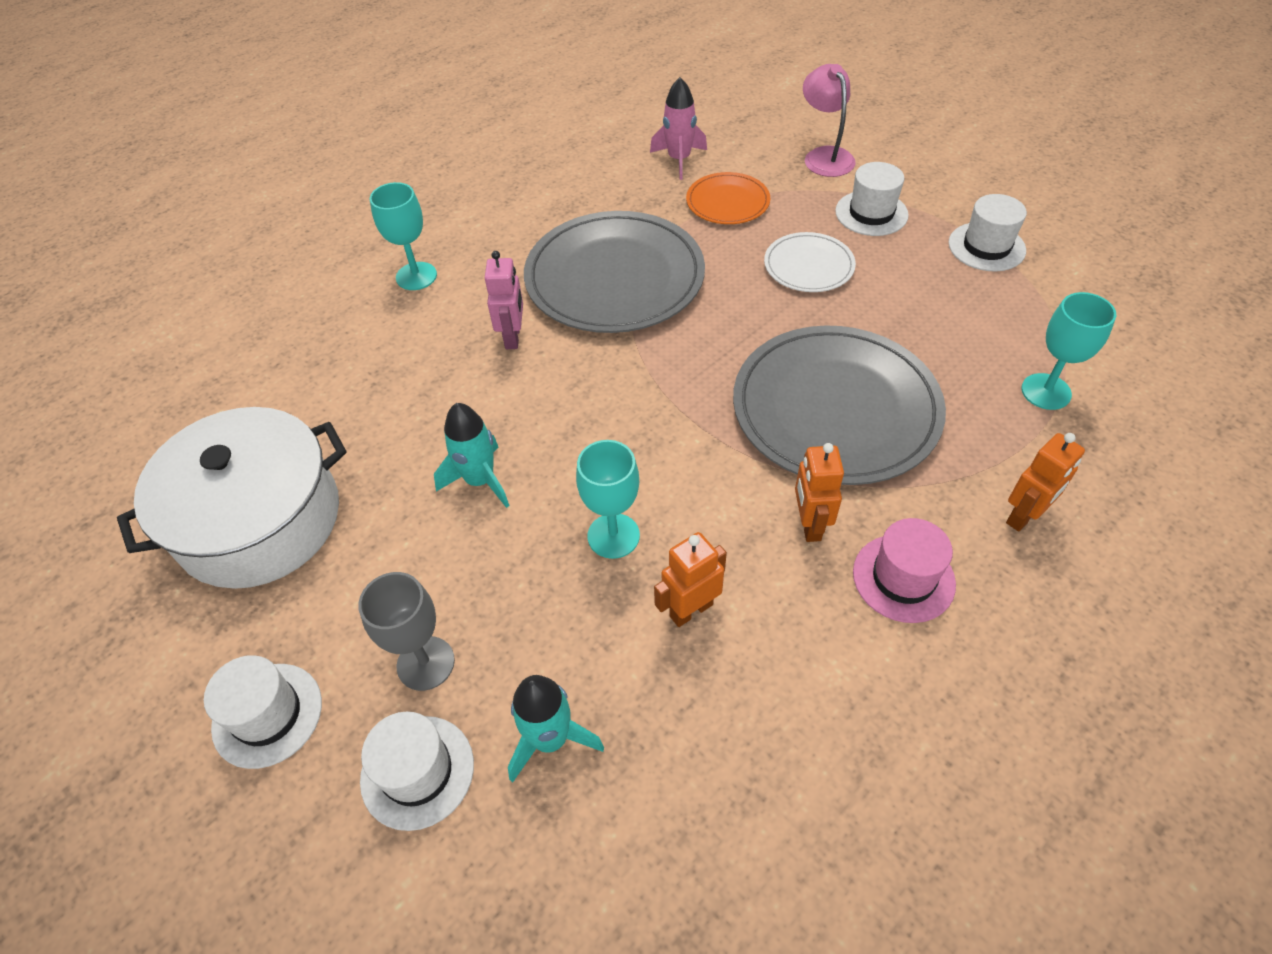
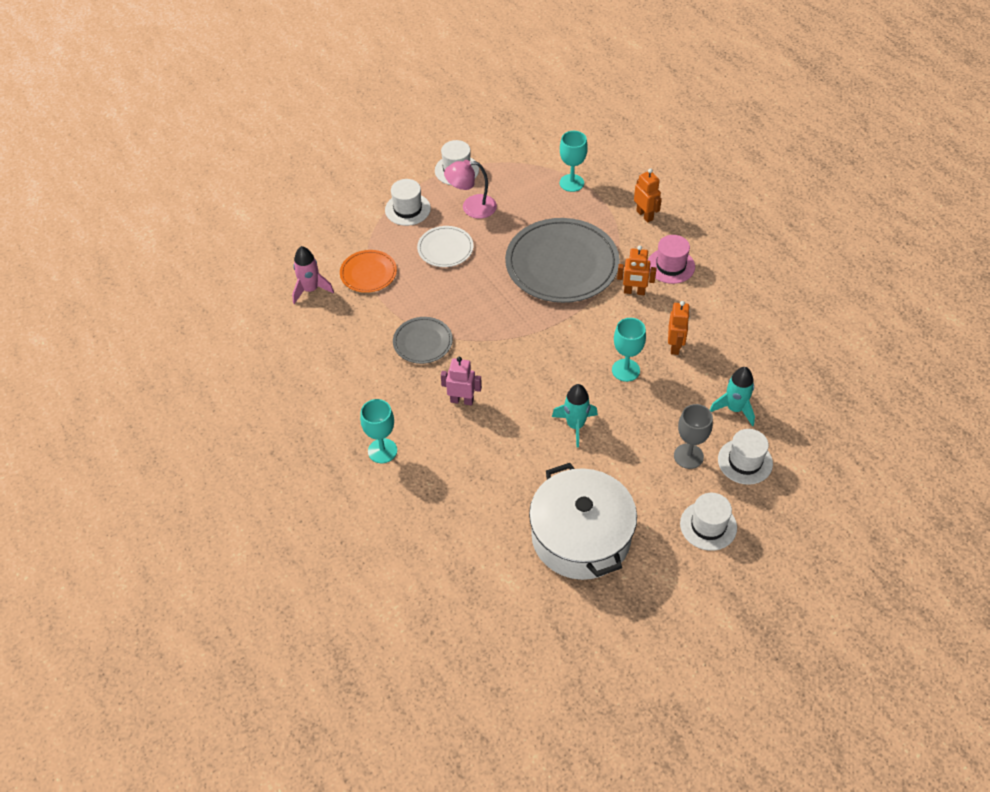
camera: 80 degrees left, 0 degrees up
grey plate [524,211,705,333] -> grey plate [393,317,453,364], size x0.50
orange robot [654,532,727,627] -> orange robot turned 150 degrees counterclockwise [668,301,690,355]
pink lamp [803,64,856,177] -> pink lamp moved to [444,160,497,219]

